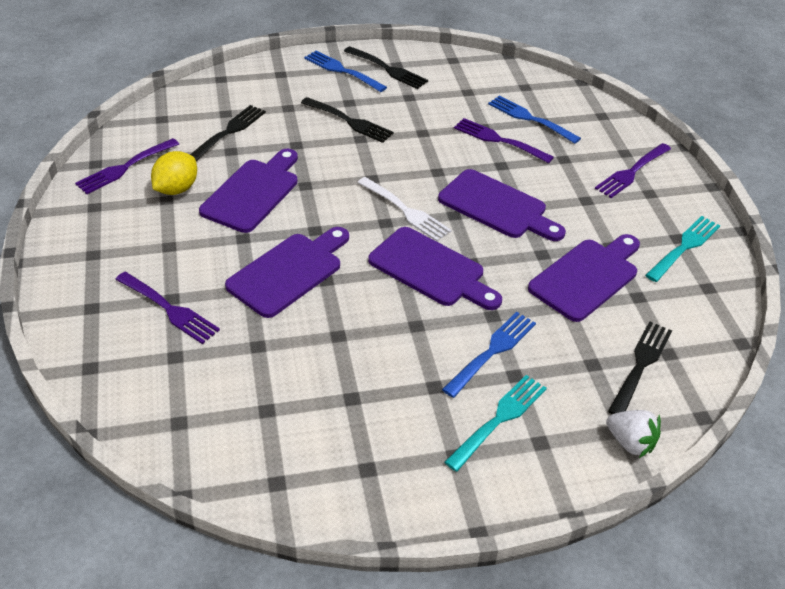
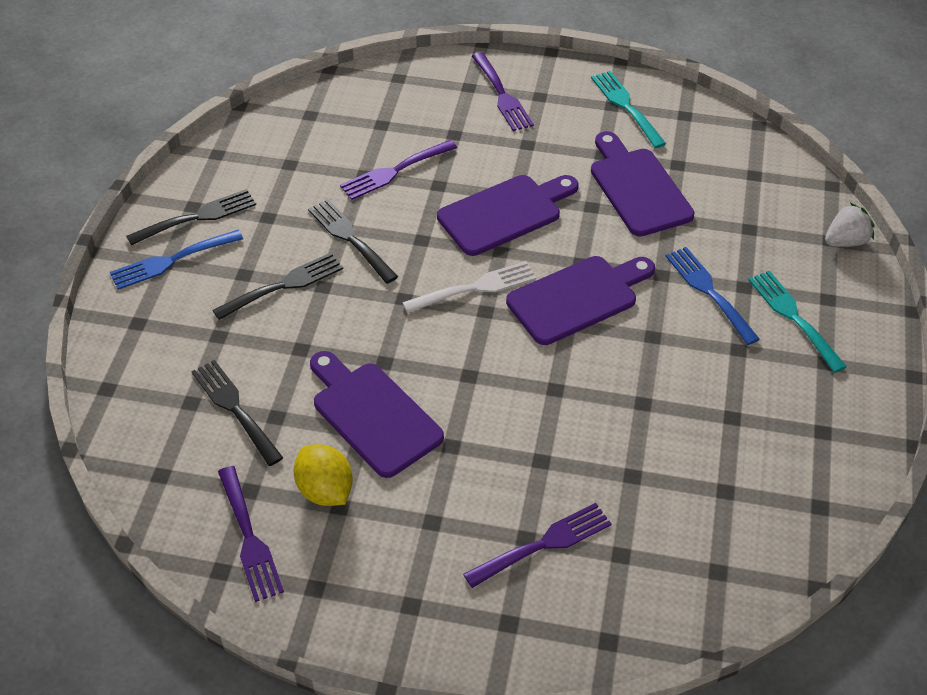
camera: 65 degrees left, 5 degrees up
purple cutting board [225,227,349,318] -> none
blue fork [488,96,581,144] -> none
black fork [608,321,672,414] -> black fork moved to [308,199,398,284]

